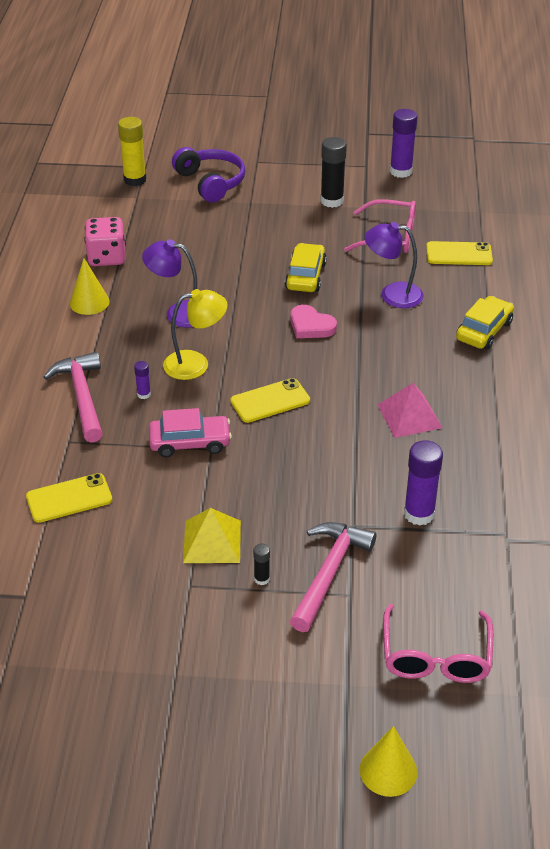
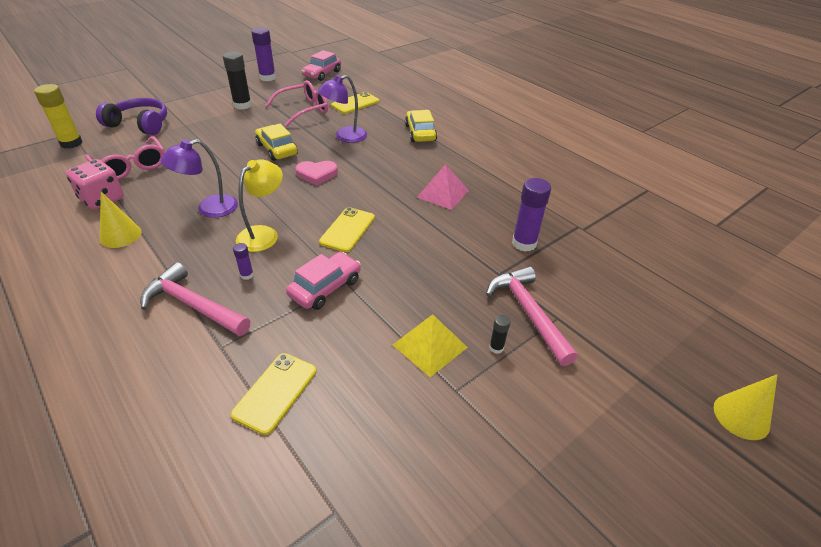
camera: 45 degrees left, 0 degrees up
pink glasses [383,604,493,683] -> pink glasses moved to [85,136,165,180]
none -> pink car [302,50,341,81]

